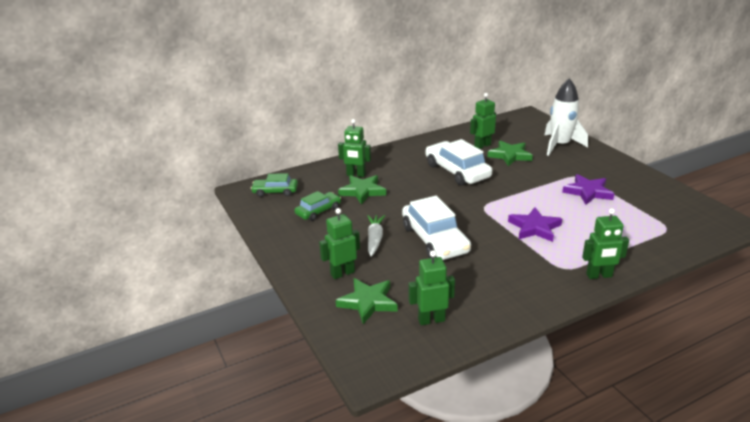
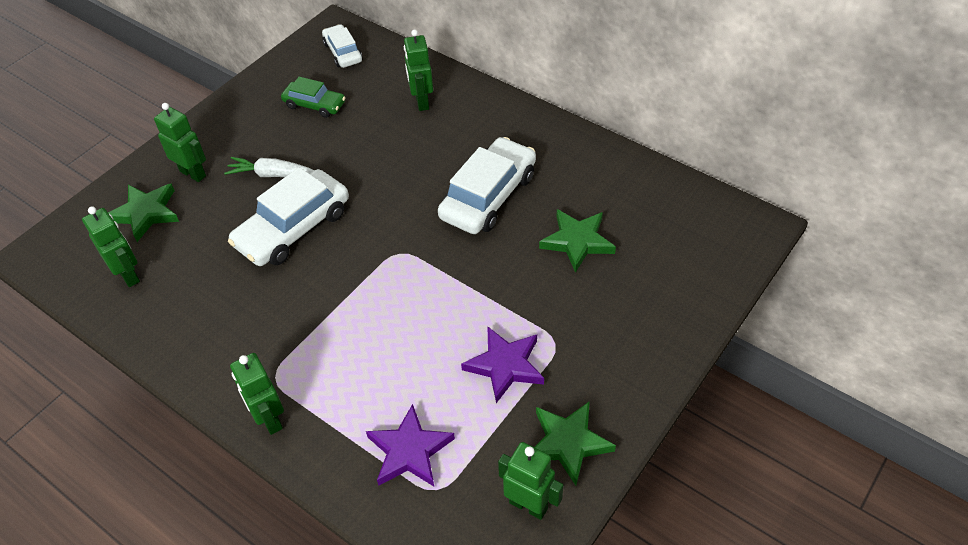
camera: 65 degrees right, 20 degrees up
green car [251,173,298,197] -> white car [322,24,362,68]
green star [338,175,386,205] -> green star moved to [535,401,616,486]
white carrot [367,215,385,256] -> white carrot turned 150 degrees counterclockwise [224,157,314,177]
green robot [470,93,496,149] -> green robot moved to [498,442,563,520]
purple star [508,207,562,242] -> purple star moved to [366,404,455,486]
white rocket [544,78,588,156] -> none

